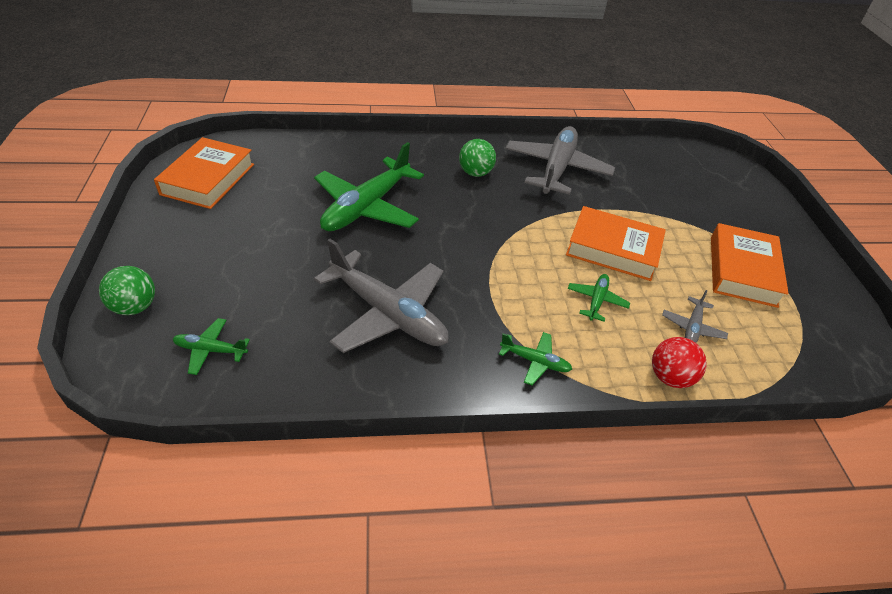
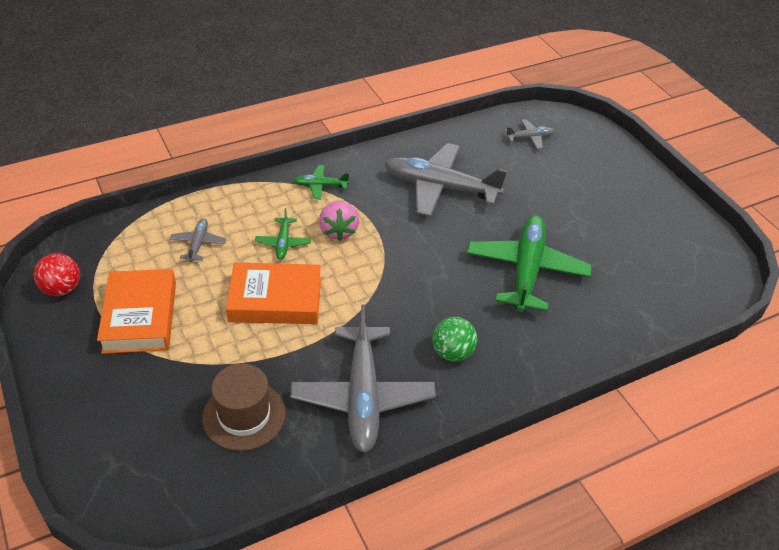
camera: 160 degrees right, 0 degrees up
green ball [99,266,155,315] -> none
orange book [154,137,254,209] -> none
green plane [173,318,250,375] -> grey plane [505,119,554,149]
red ball [652,337,707,388] -> red ball moved to [34,253,80,296]
none -> brown hat [202,364,286,451]
none -> pink strawberry [319,201,359,241]

